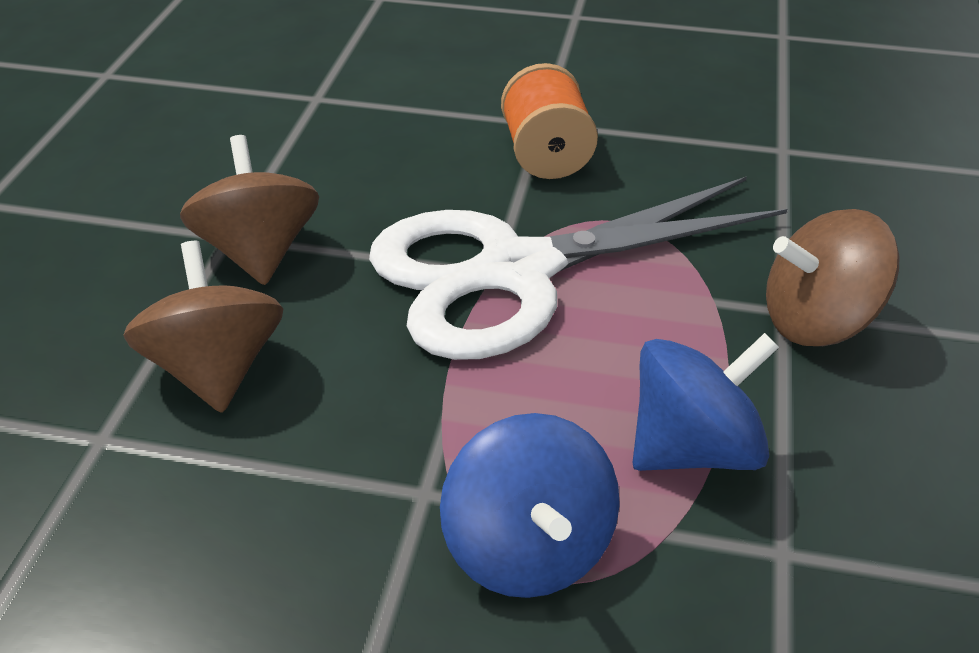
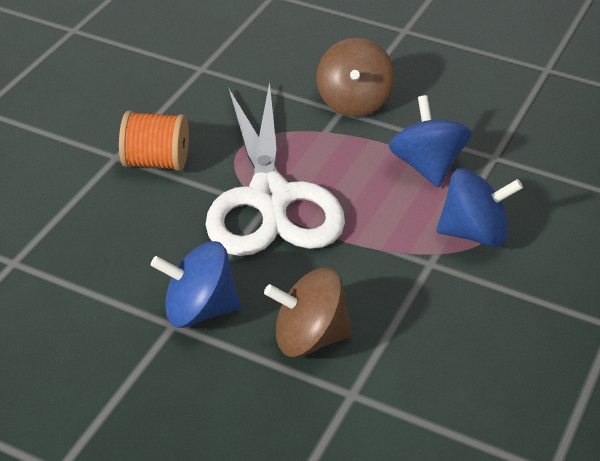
camera: 75 degrees left, 0 degrees up
brown spinning top [180,135,319,285] -> blue spinning top [151,241,241,328]

